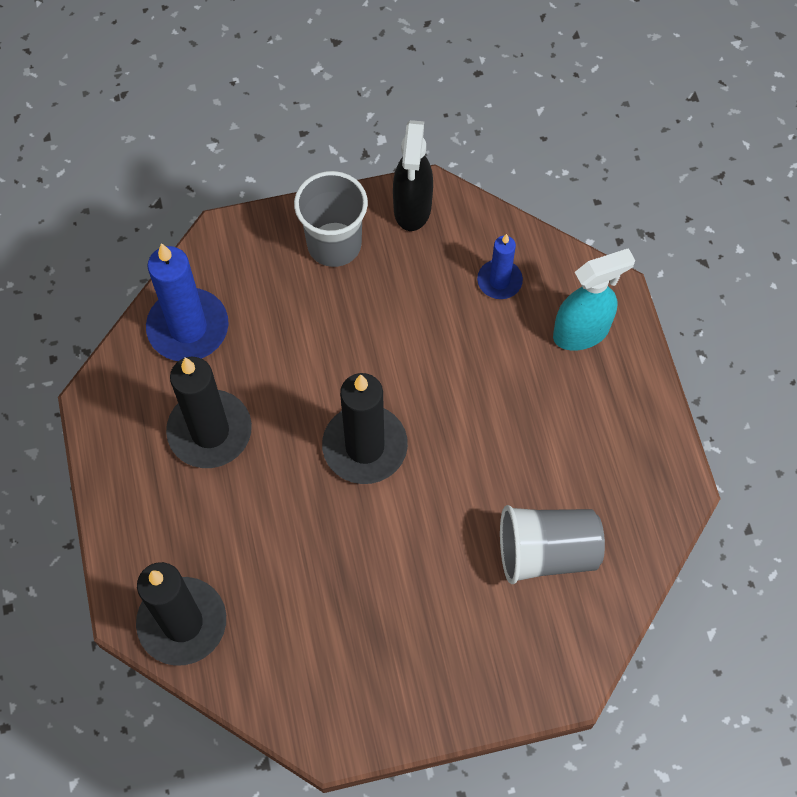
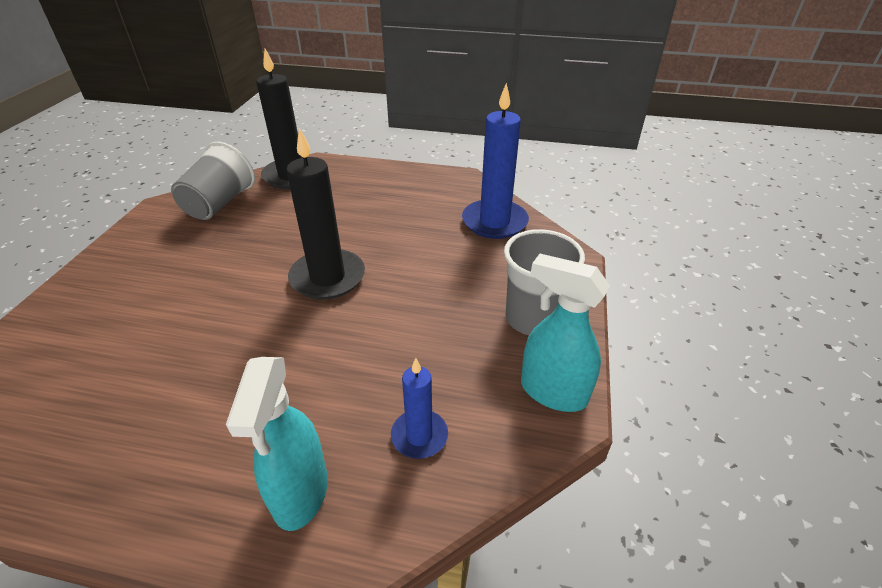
camera: 115 degrees right, 25 degrees down
black candle [166,357,252,468] -> none
black spray bottle [393,120,433,231] -> turquoise spray bottle [521,254,610,412]
grey cup [500,505,605,584] -> grey cup moved to [171,142,255,220]

